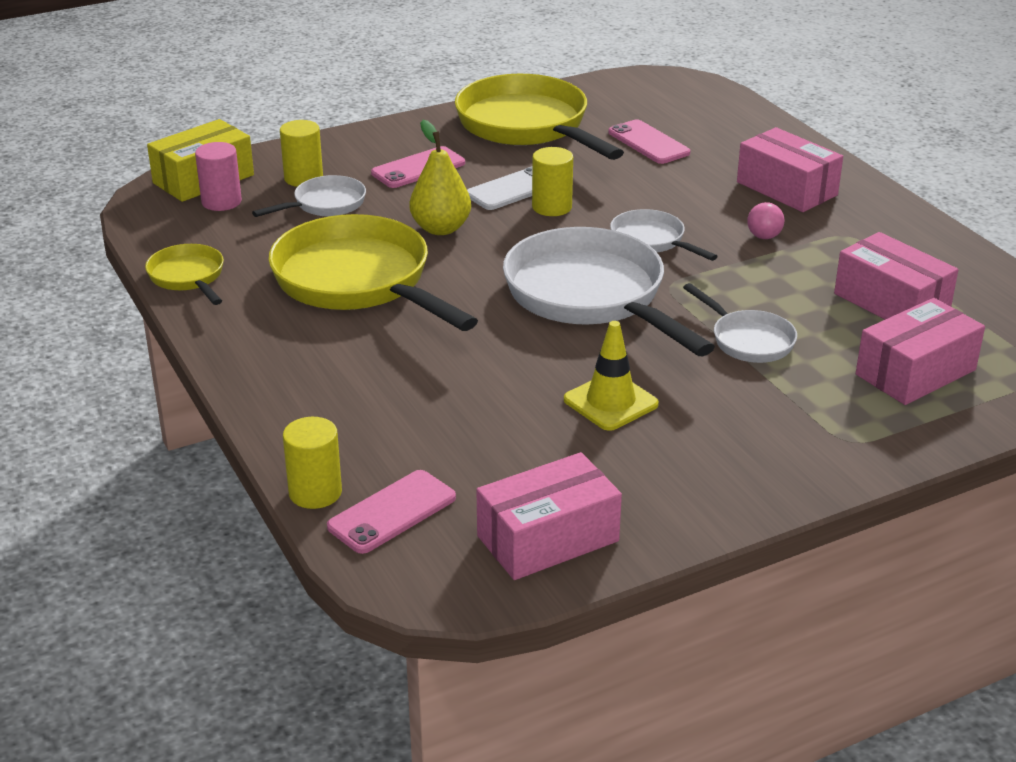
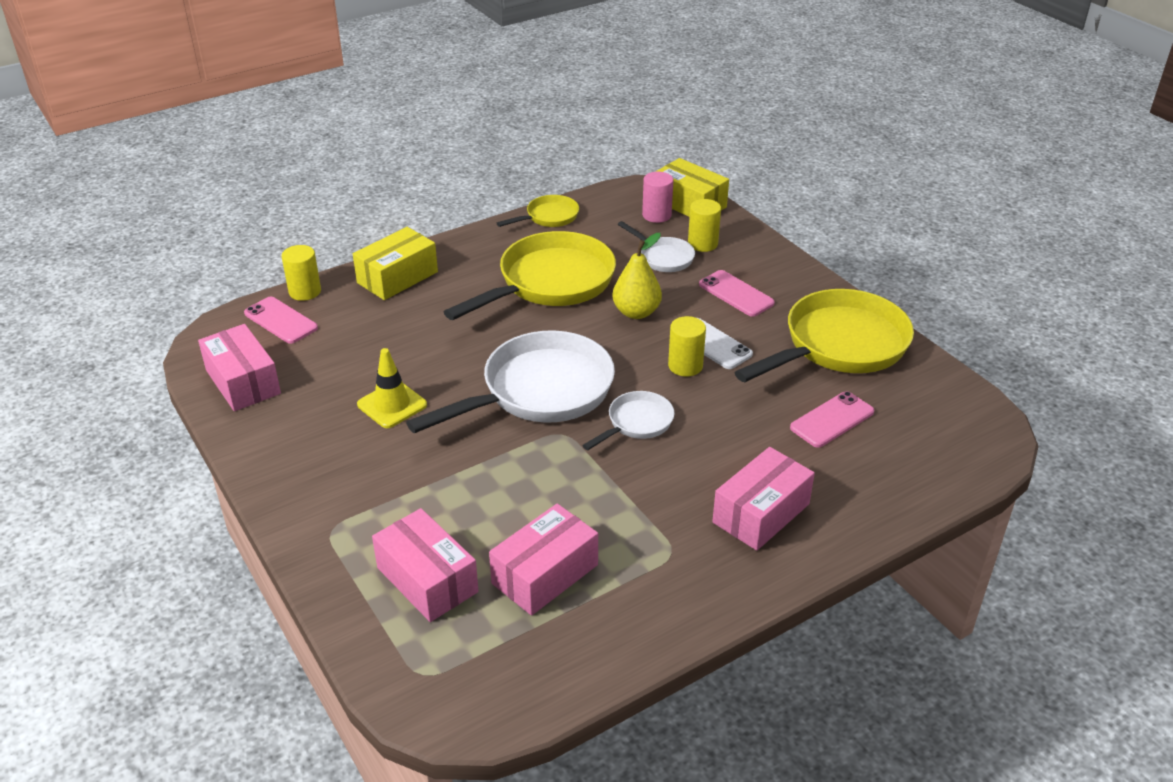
camera: 85 degrees right, 5 degrees up
white pan [683,283,797,363] -> none
pink ball [747,202,784,239] -> none
none -> yellow box [353,227,438,300]

